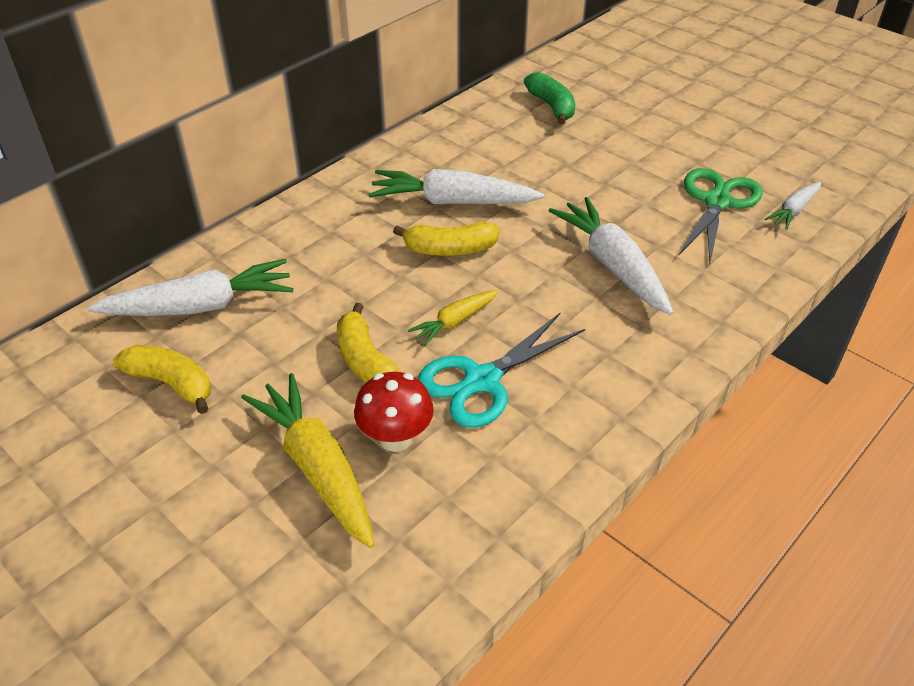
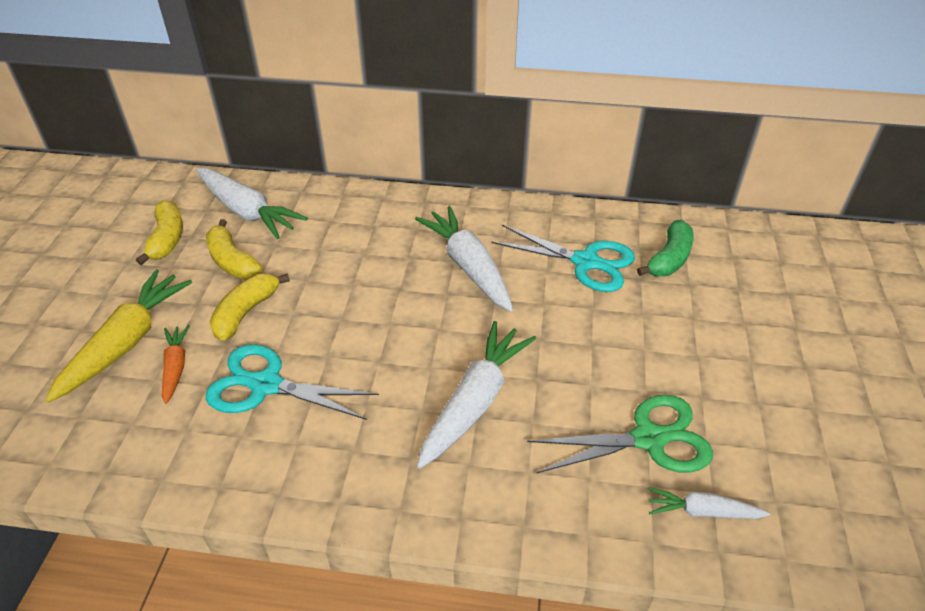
camera: 55 degrees right, 0 degrees up
red mushroom [354,372,434,452] -> orange carrot [162,325,190,404]
yellow banana [393,222,499,256] -> yellow banana moved to [206,219,262,279]
yellow carrot [408,290,499,346] -> none
none -> turquoise scissors [492,225,635,292]

